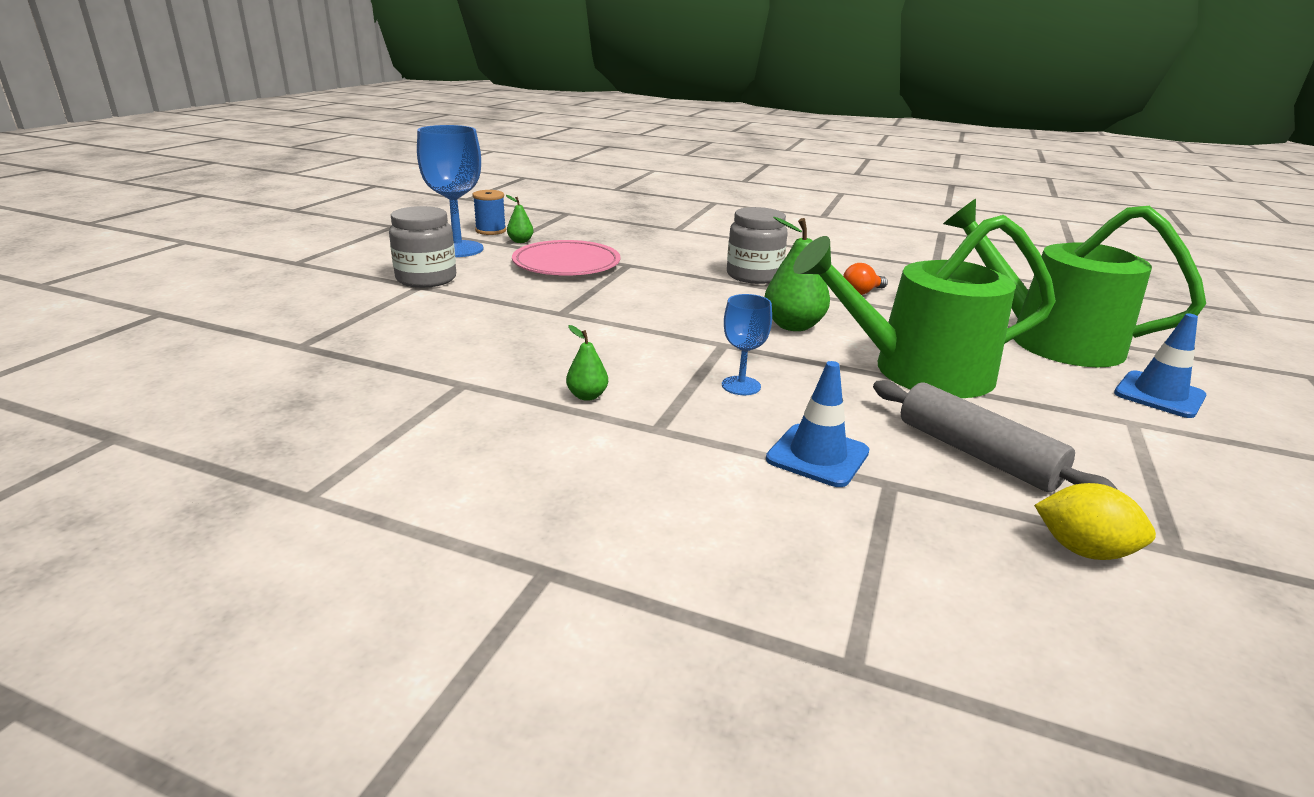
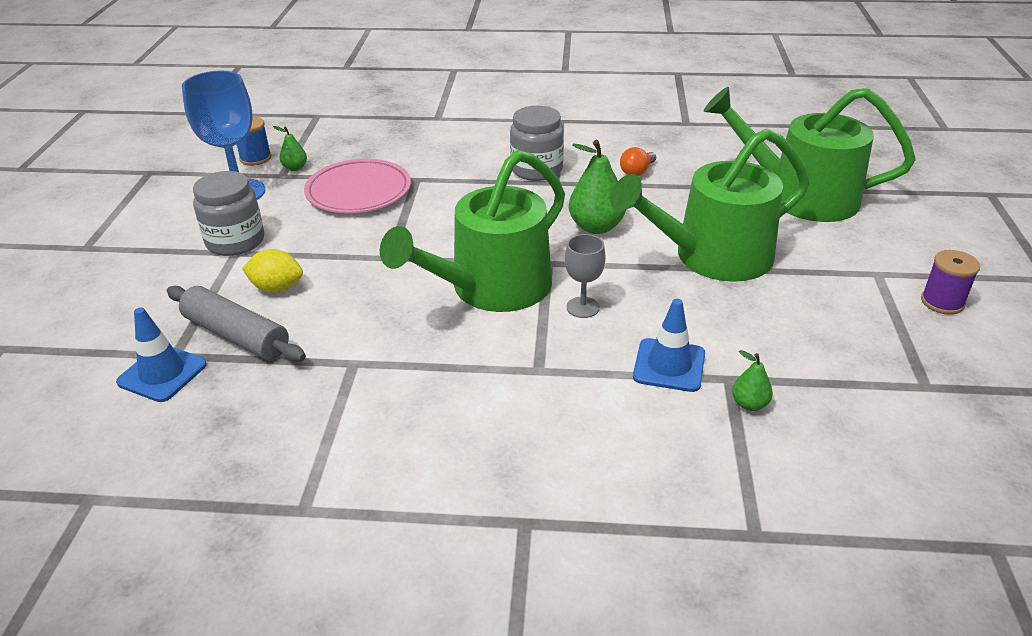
camera: 15 degrees left, 10 degrees up
green pear [566,325,608,401] -> green pear moved to [732,350,773,411]
blue goblet [722,294,772,395] -> grey goblet [565,234,606,318]
grey rolling pin [873,380,1118,492] -> grey rolling pin moved to [167,286,306,362]
yellow lemon [1034,483,1156,560] -> yellow lemon moved to [242,249,303,293]
blue traffic cone [1114,313,1206,418] -> blue traffic cone moved to [116,307,207,402]
none -> green watering can [380,150,565,312]
none -> purple spool [921,250,980,315]

